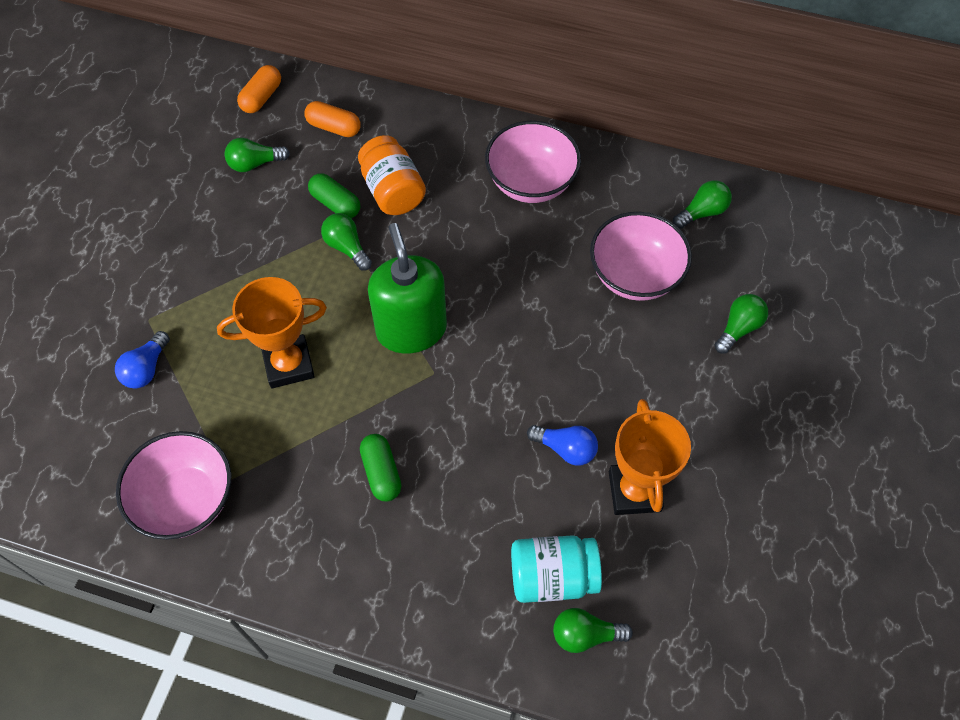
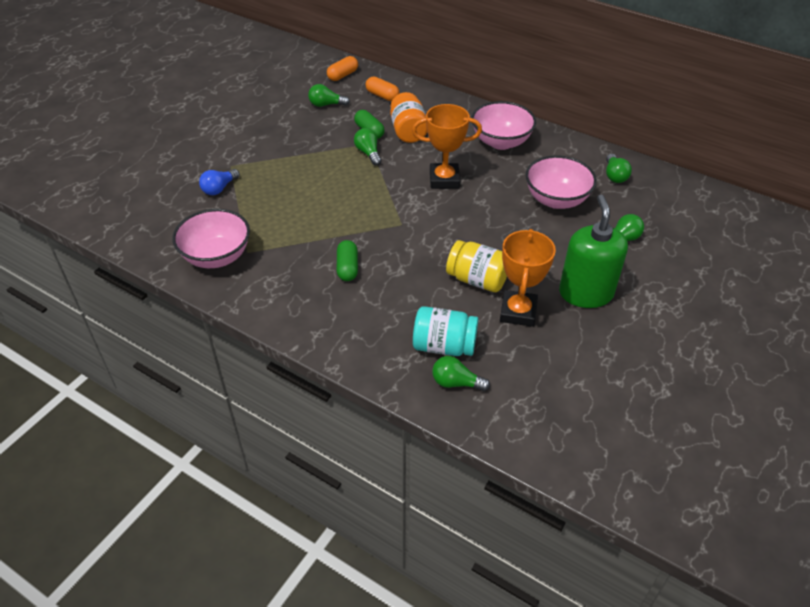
camera: 15 degrees right, 15 degrees down
orange trophy [217,277,327,388] -> orange trophy moved to [412,104,482,189]
green soap dispenser [368,223,447,354] -> green soap dispenser moved to [559,195,628,308]
blue light bulb [527,425,598,466] -> yellow jar [446,240,507,292]
green light bulb [673,180,732,229] -> green light bulb turned 105 degrees clockwise [606,154,632,183]

